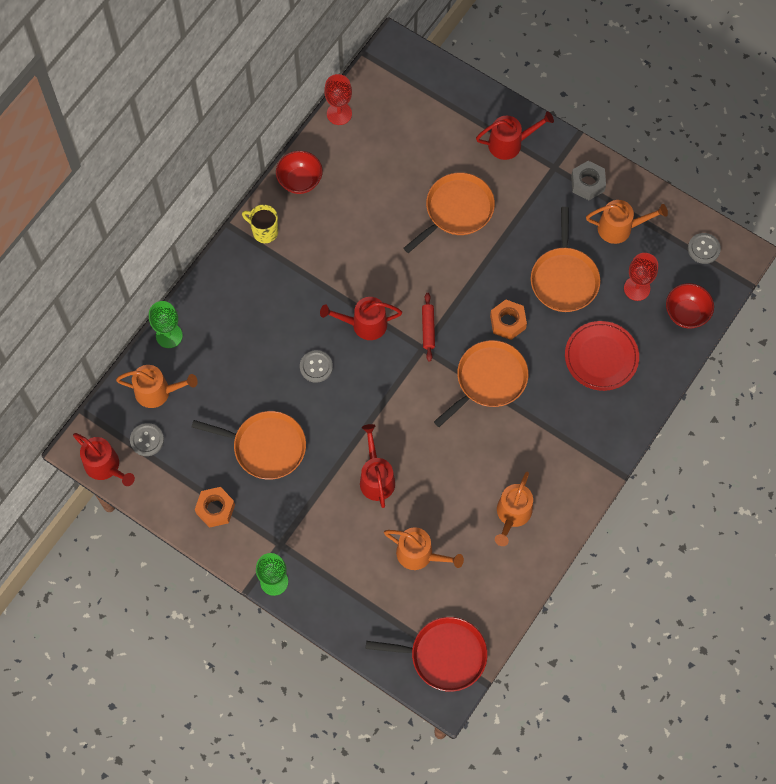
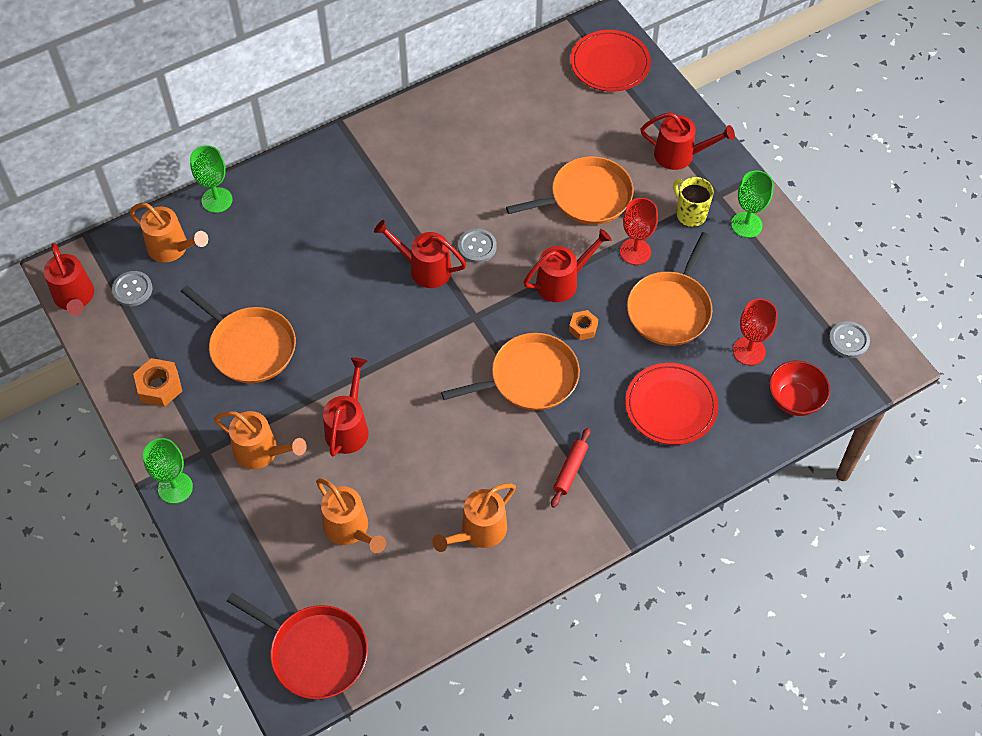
camera: 25 degrees right, 10 degrees down
yellow mug [242,204,278,243] -> yellow mug moved to [673,177,714,227]
red bowl [276,151,323,194] -> none
grey button [300,350,333,383] -> grey button moved to [458,229,497,263]
red goblet [324,74,352,125] -> red goblet moved to [620,198,658,265]
red rolling pin [422,293,435,362] -> red rolling pin moved to [551,428,591,508]
orange nut [490,300,527,340] -> orange nut [569,310,598,341], size x0.64
grey nut [571,161,606,200] -> green goblet [731,170,773,238]
orange watering can [586,200,668,244] -> orange watering can moved to [214,411,307,469]
none -> red watering can [524,229,611,302]
none -> red plate [570,30,651,92]

